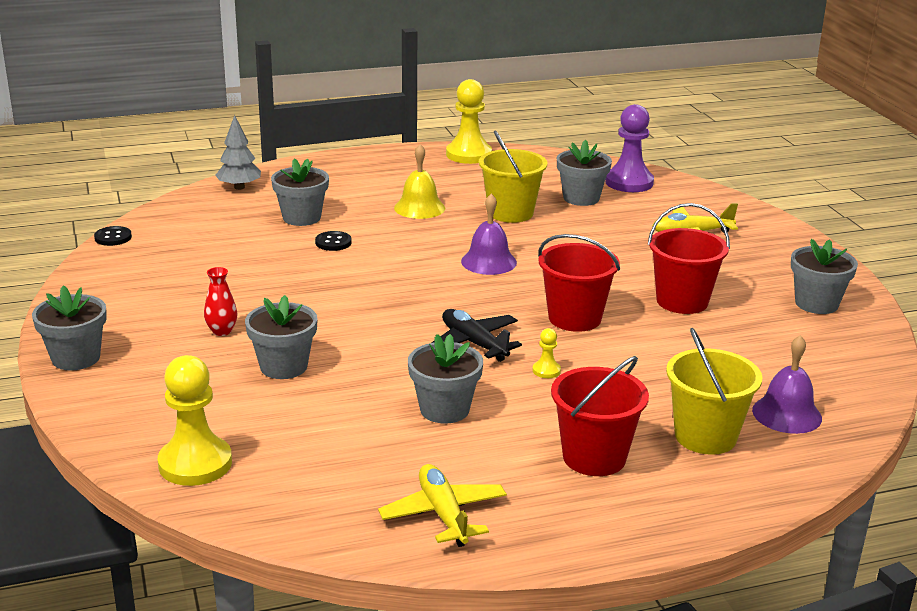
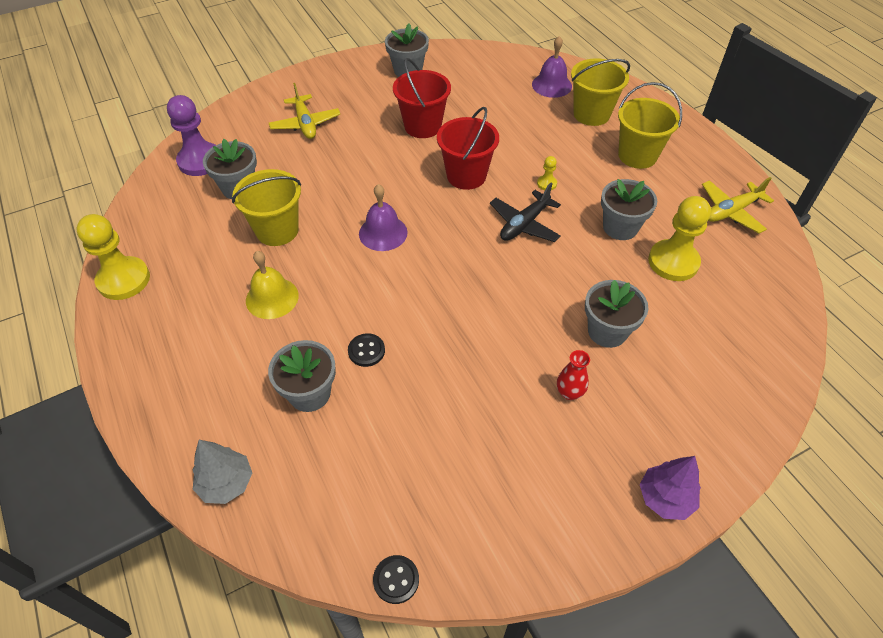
camera: 100 degrees left, 25 degrees up
grey flower pot [32,286,107,370] -> purple tree [640,456,701,520]
yellow pawn [158,355,232,486] -> yellow pawn moved to [648,196,711,281]
red bucket [551,356,649,476] -> yellow bucket [618,82,682,169]

